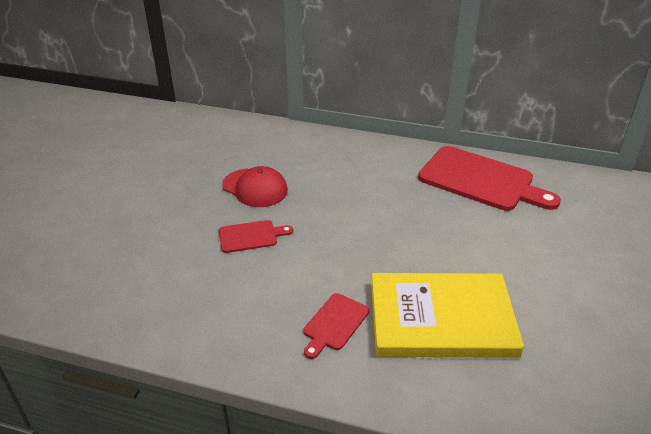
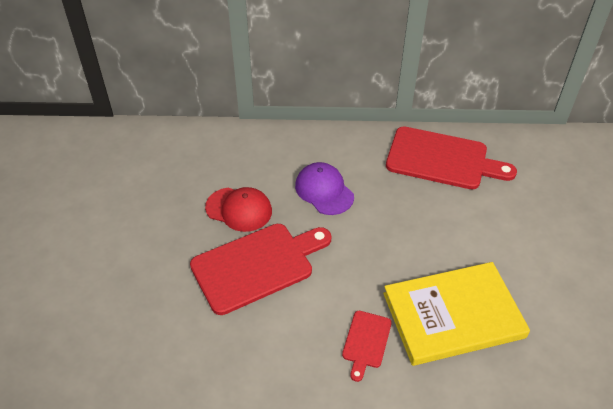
camera: 15 degrees left, 10 degrees up
red cutting board [219,220,293,253] -> red cutting board [190,224,331,315], size x2.04
none -> purple cap [295,162,354,215]

